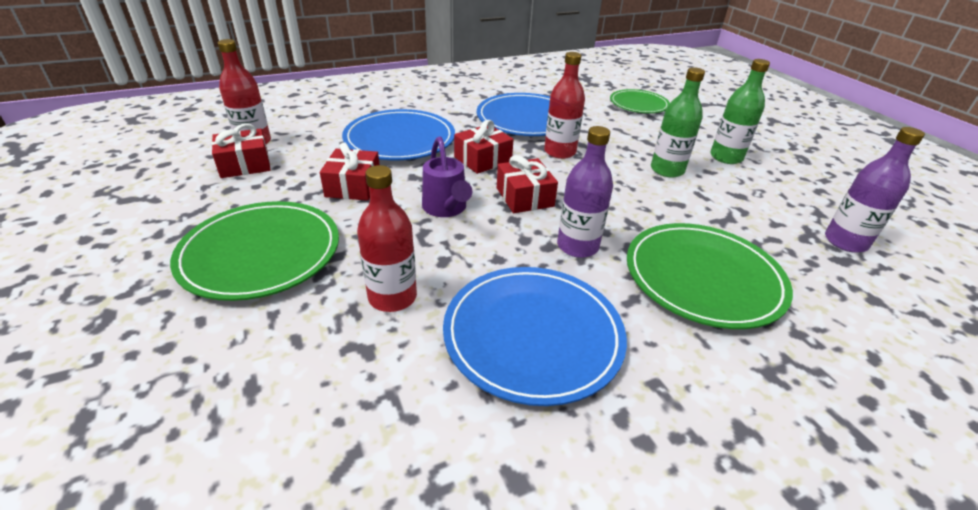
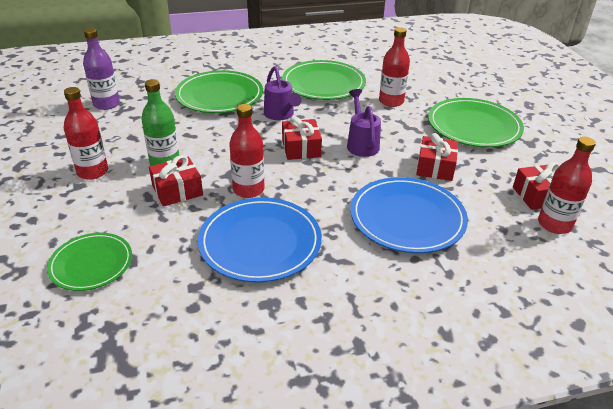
camera: 170 degrees left, 0 degrees up
blue plate [443,267,627,406] -> green plate [282,60,366,100]
red gift [454,120,514,174] -> red gift moved to [149,155,203,207]
purple bottle [557,126,613,258] -> purple watering can [264,66,302,120]
green bottle [710,59,770,164] -> red bottle [64,87,108,180]

